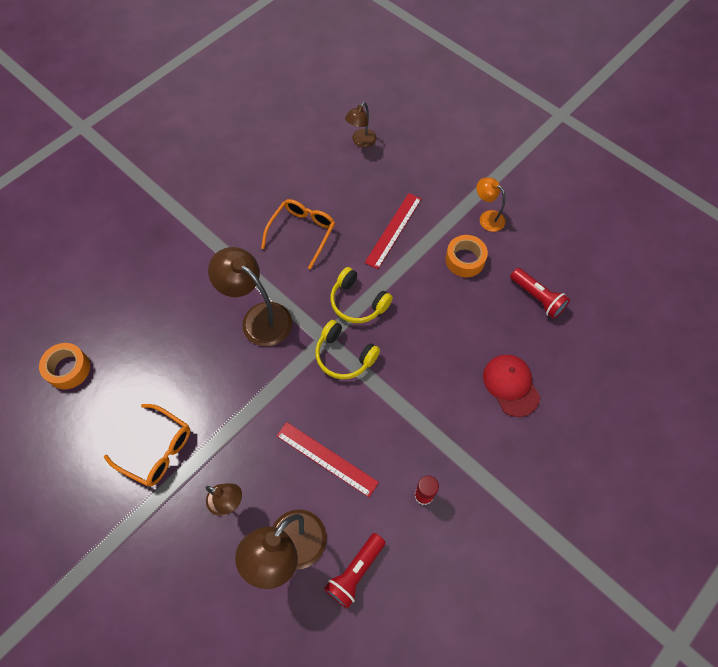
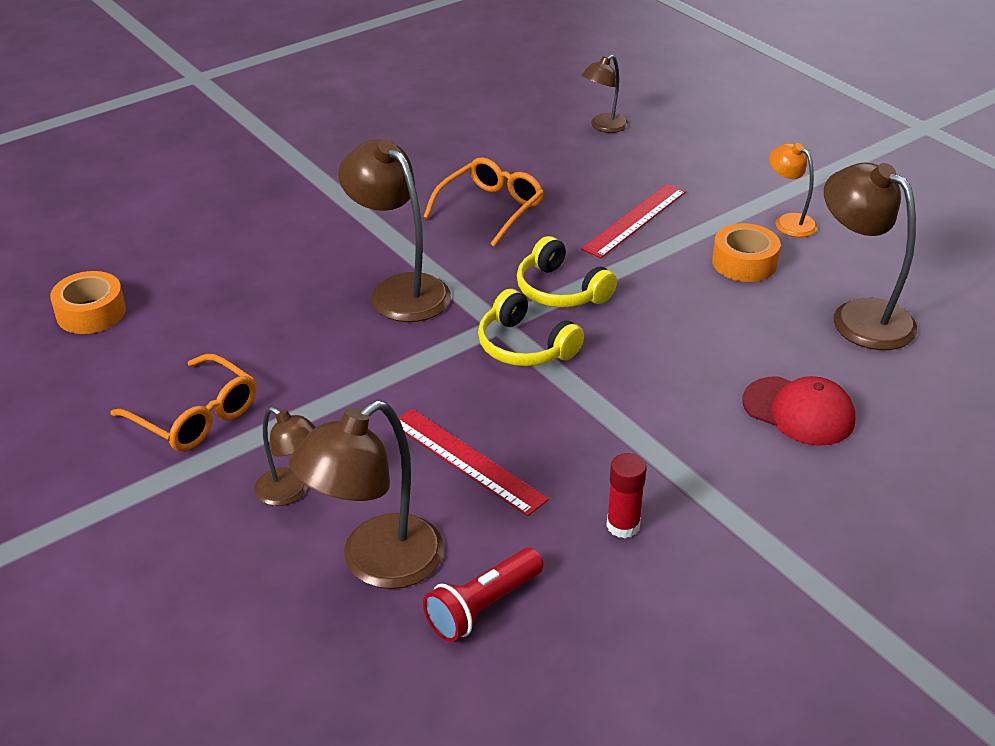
camera: 10 degrees right, 25 degrees down
red cap [483,355,540,417] -> red cap turned 135 degrees clockwise [742,376,855,446]
red flashlight [510,268,570,319] -> brown lamp [824,162,917,350]

